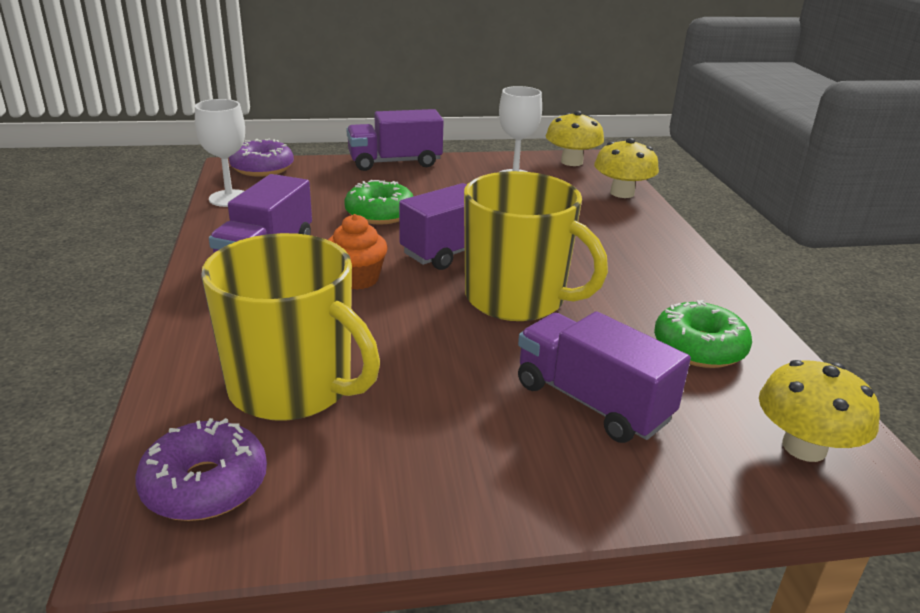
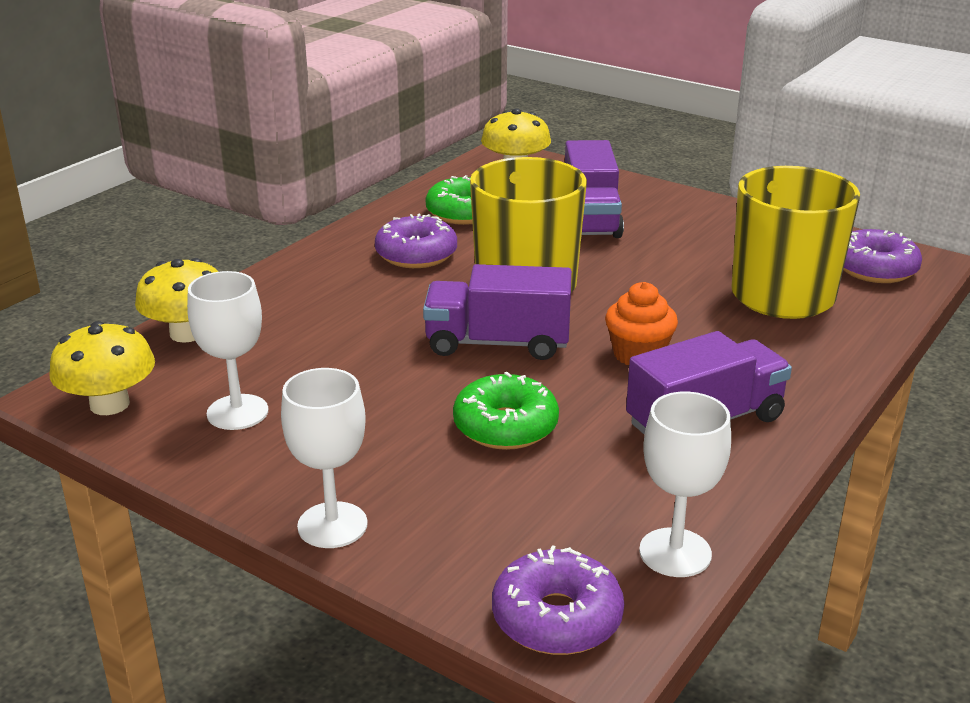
camera: 135 degrees left, 0 degrees up
purple truck [346,109,444,171] -> white goblet [281,368,368,548]
none -> purple donut [375,214,457,268]

